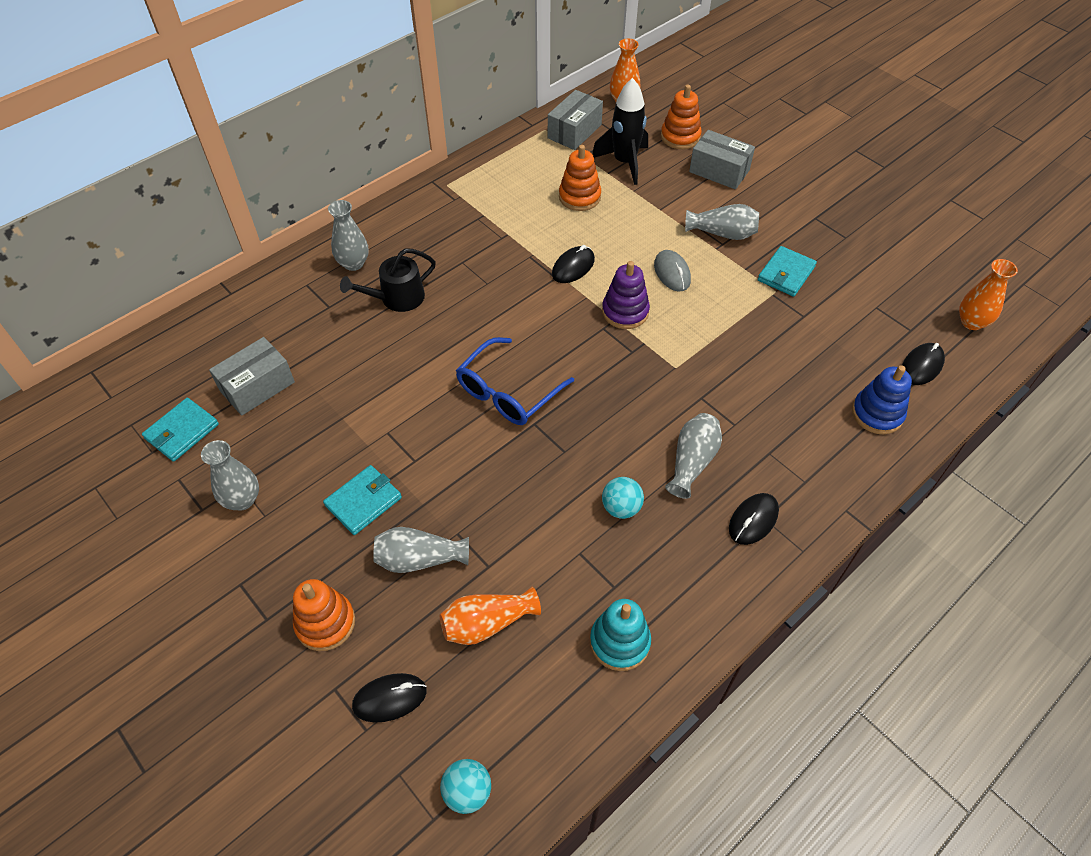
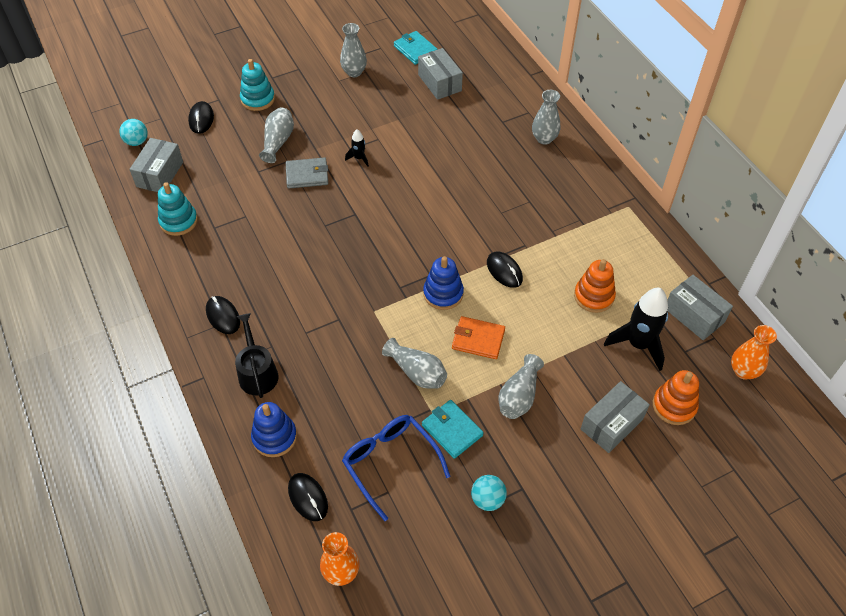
camera: 105 degrees right, 0 degrees up
orange stacking toy [293,579,355,651] -> turquoise stacking toy [240,59,275,111]
turquoise wallet [323,465,402,535] -> none
black watering can [340,248,436,312] -> black watering can moved to [235,313,279,398]
orange vase [440,587,541,645] -> none
blue glasses [456,337,574,425] -> blue glasses moved to [342,415,450,521]
purple stacking toy [602,261,650,329] -> blue stacking toy [423,256,464,310]
turquoise ball [602,477,644,519] -> turquoise ball moved to [471,475,507,511]
grey mouse [654,250,691,292] -> orange wallet [452,316,505,359]
grey vase [665,413,722,499] -> grey vase moved to [382,338,447,389]
none -> grey box [129,138,183,192]
none -> grey wallet [285,157,328,189]
none -> black rocket [345,129,369,167]

